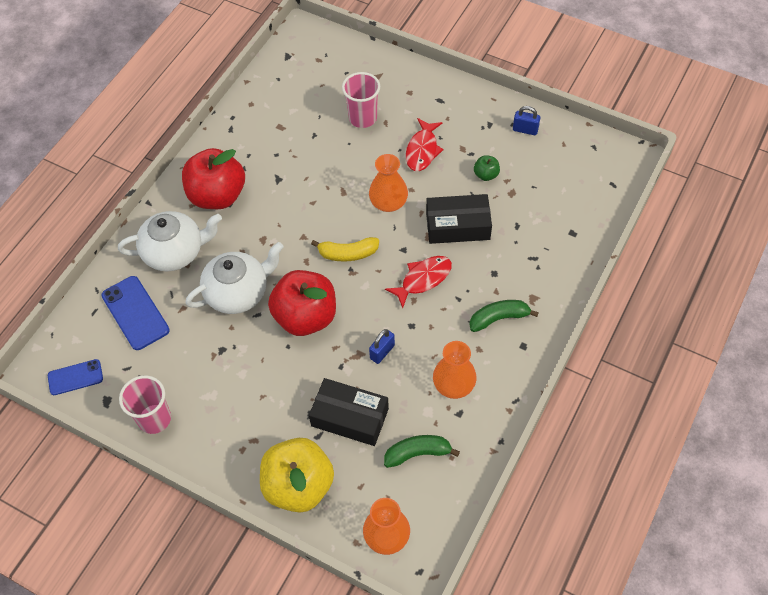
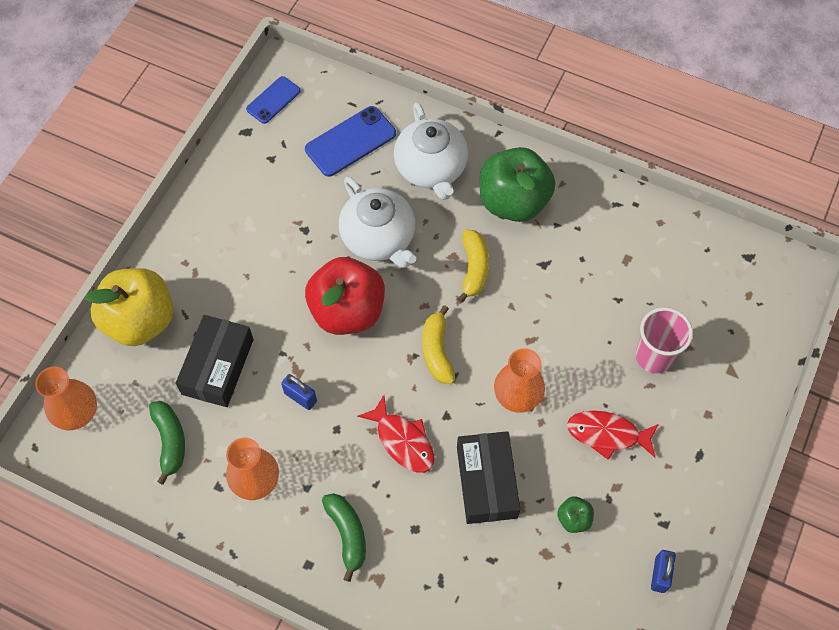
camera: 85 degrees right, 5 degrees up
blue phone [48,359,103,395] -> blue phone turned 60 degrees clockwise [246,76,301,124]
pink cup [119,375,171,434] -> none
red apple [182,148,245,209] -> green apple [480,147,555,222]
none -> yellow banana [457,230,489,303]

